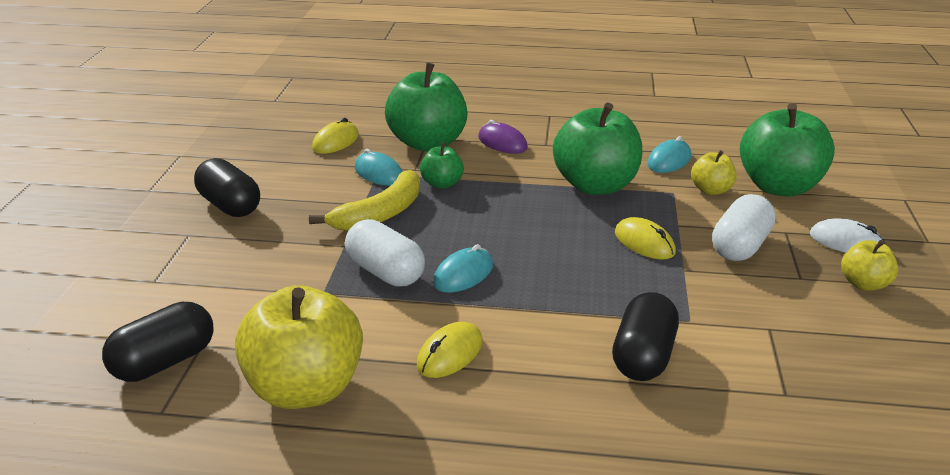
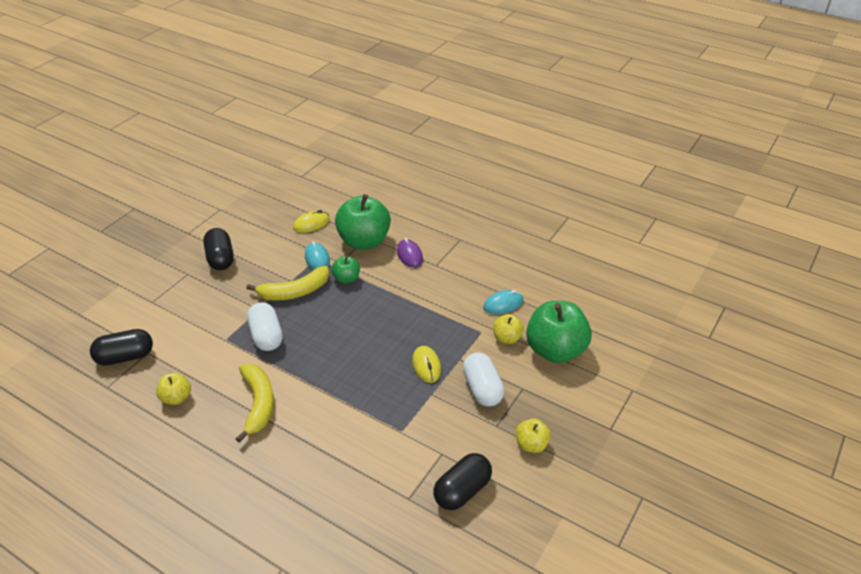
camera: 25 degrees right, 10 degrees up
yellow apple [235,285,363,409] -> yellow apple [156,373,191,405], size x0.49
yellow mouse [417,322,482,378] -> yellow banana [236,364,274,443]
turquoise mouse [433,244,493,293] -> none
green apple [553,103,642,195] -> none
black capsule [612,292,679,381] -> black capsule moved to [433,453,492,510]
white capsule [712,194,776,261] -> white capsule turned 75 degrees counterclockwise [463,353,505,407]
white mouse [810,218,885,253] -> none

